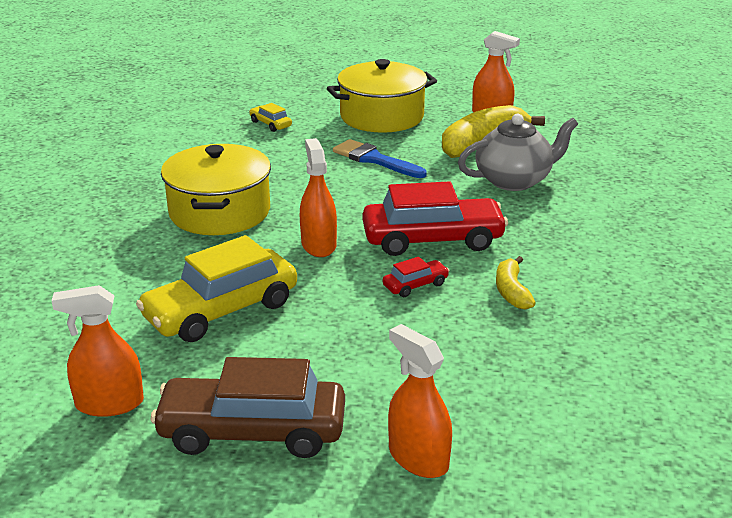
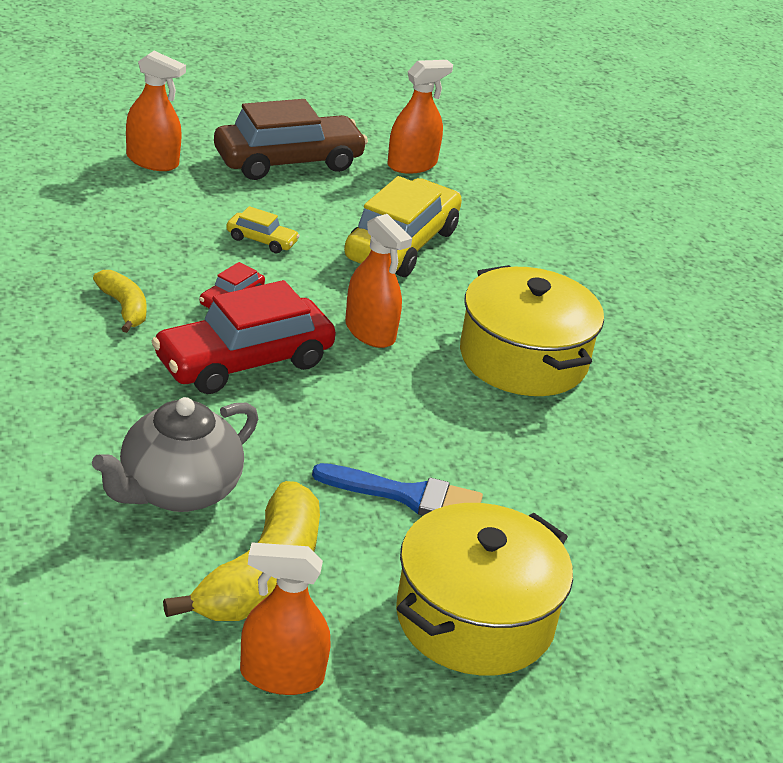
camera: 150 degrees right, 5 degrees up
yellow car [249,103,292,132] -> yellow car moved to [226,206,300,253]

